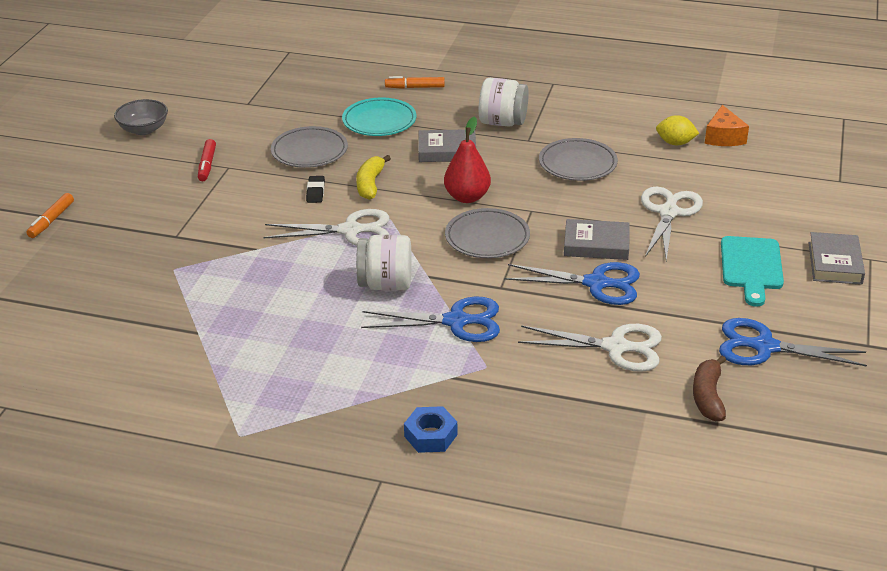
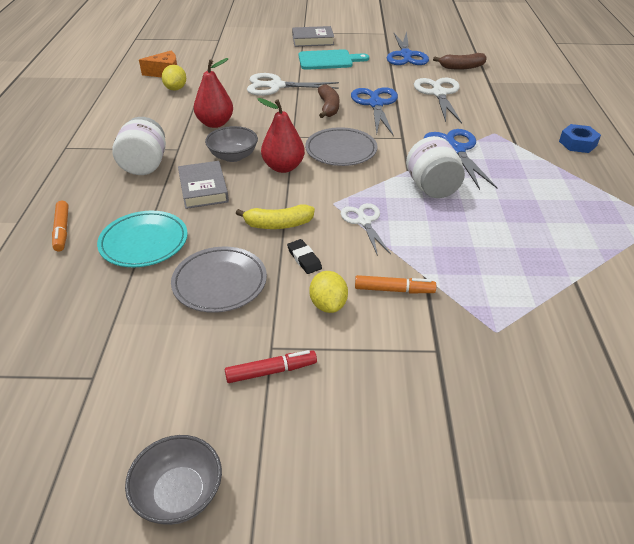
camera: 105 degrees left, 5 degrees up
orange marker [26,193,74,238] -> orange marker moved to [355,275,436,293]
white scissors [264,209,389,246] -> white scissors [341,203,391,256], size x0.65
black eraser [306,176,325,203] -> black eraser turned 75 degrees clockwise [287,239,322,274]
grey plate [539,138,618,181] -> red pear [194,58,233,128]
grey book [564,219,630,260] -> brown banana [318,85,339,118]
none -> grey bowl [205,126,258,162]
none -> yellow lemon [309,271,348,313]

